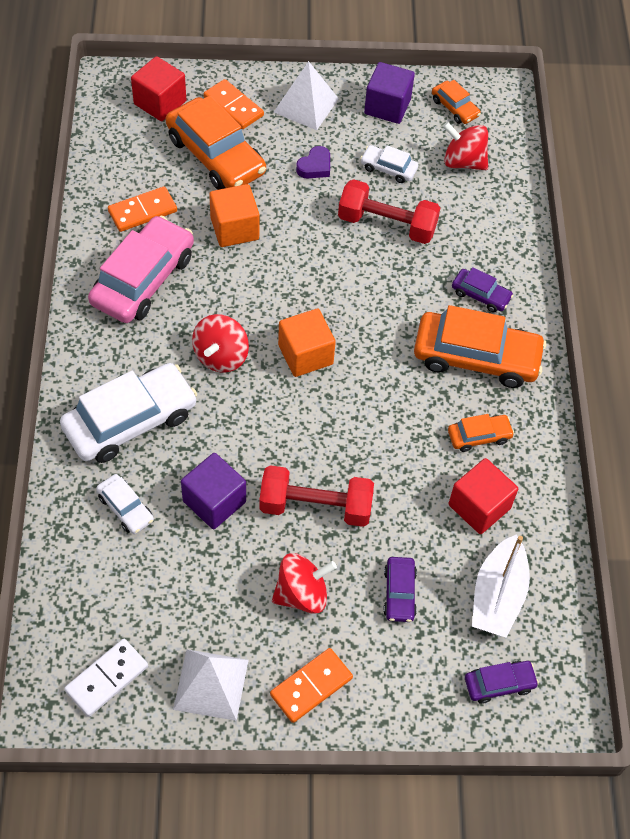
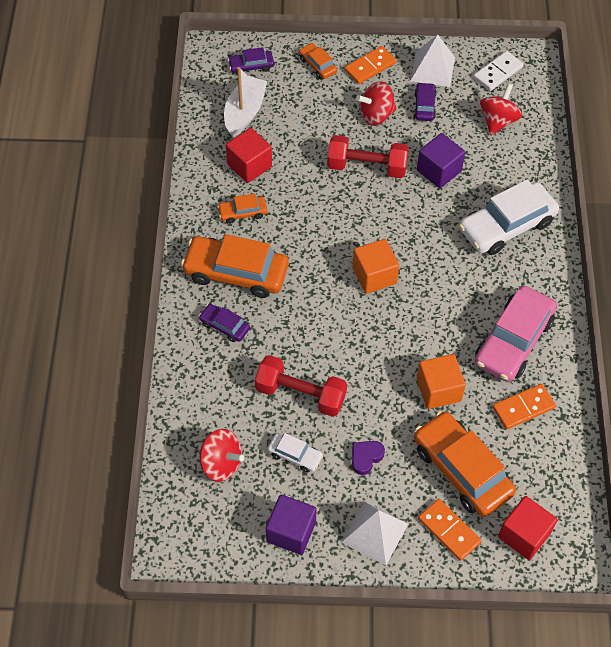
camera: 175 degrees left, 0 degrees up
white car [96,474,154,534] -> none
red spinning top [192,314,249,373] -> red spinning top moved to [480,83,522,135]
purple car [383,557,417,622] -> purple car moved to [414,82,436,121]
orange car [432,80,481,124] -> orange car moved to [299,43,337,79]

